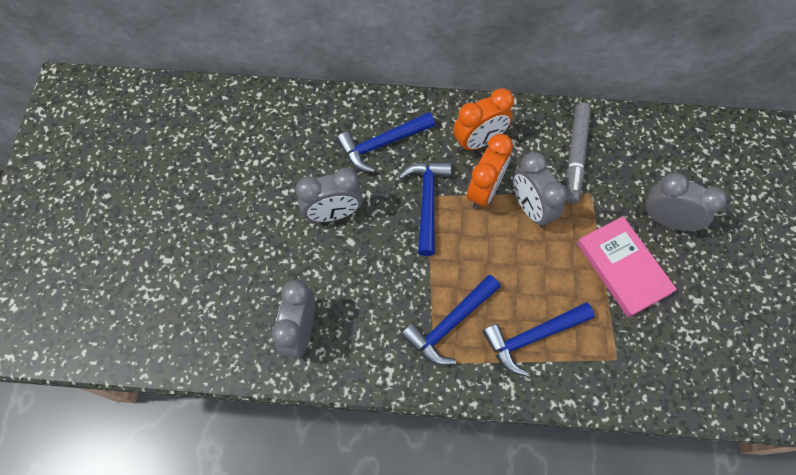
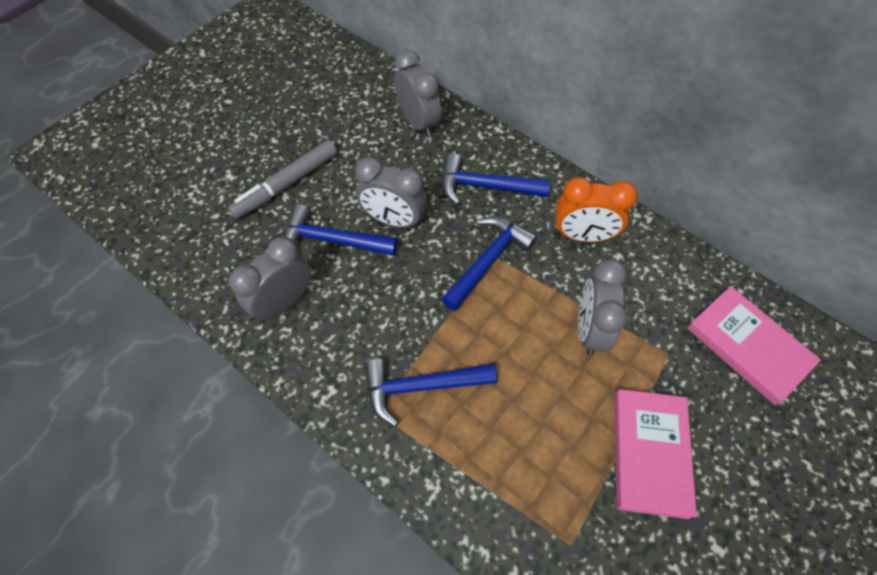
camera: 35 degrees right, 5 degrees down
orange clock [467,134,513,209] -> none
blue hammer [482,303,595,376] -> blue hammer moved to [284,204,398,256]
grey marker [566,102,591,204] -> grey marker moved to [228,140,337,219]
grey clock [644,173,727,231] -> grey clock moved to [394,49,442,138]
none -> pink book [687,286,821,405]

